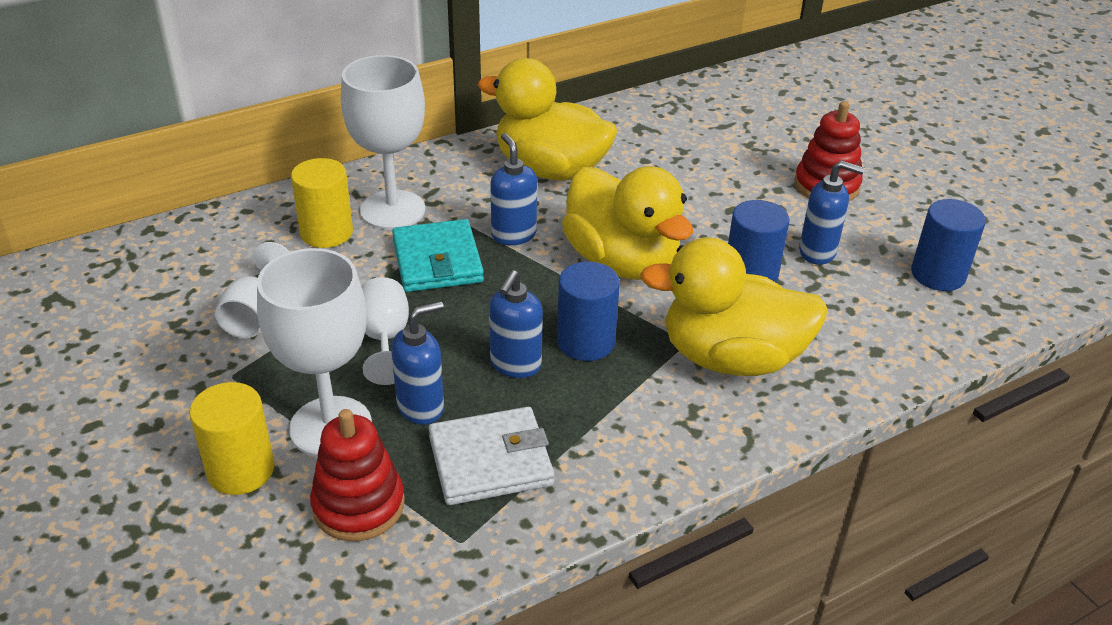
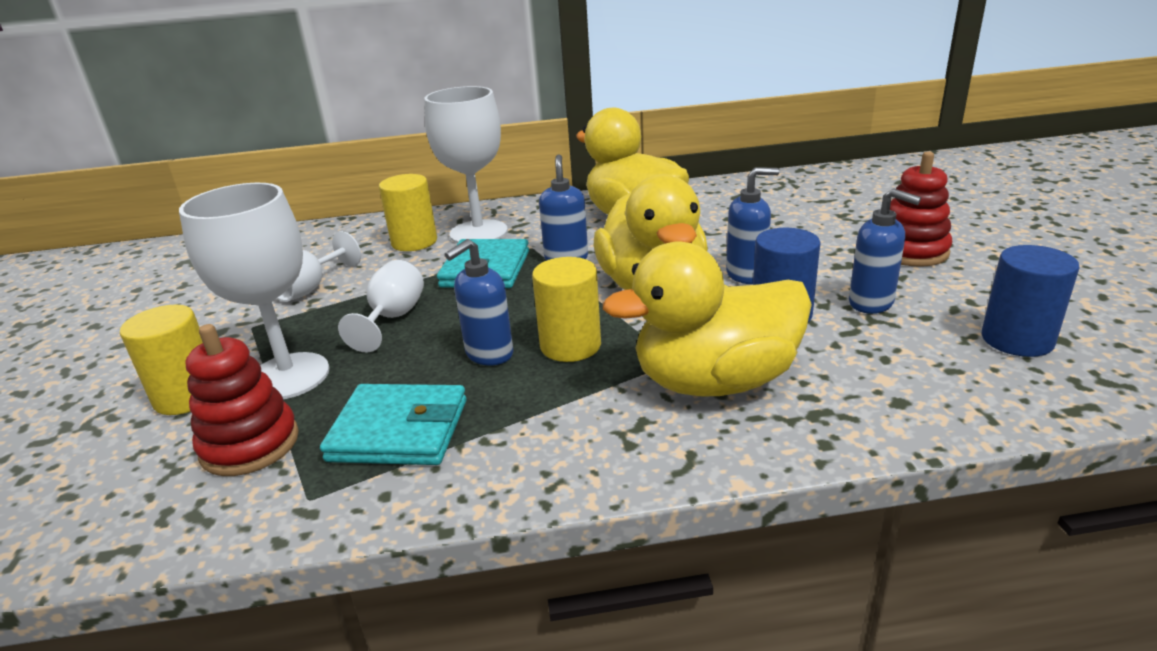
camera: 25 degrees right, 10 degrees down
blue soap dispenser [391,301,444,425] -> blue soap dispenser moved to [726,167,779,284]
white wallet [428,407,554,505] -> turquoise wallet [320,384,467,465]
blue cylinder [557,261,620,361] -> yellow cylinder [532,257,601,362]
yellow duck [640,237,828,376] -> yellow duck turned 45 degrees counterclockwise [603,241,812,396]

